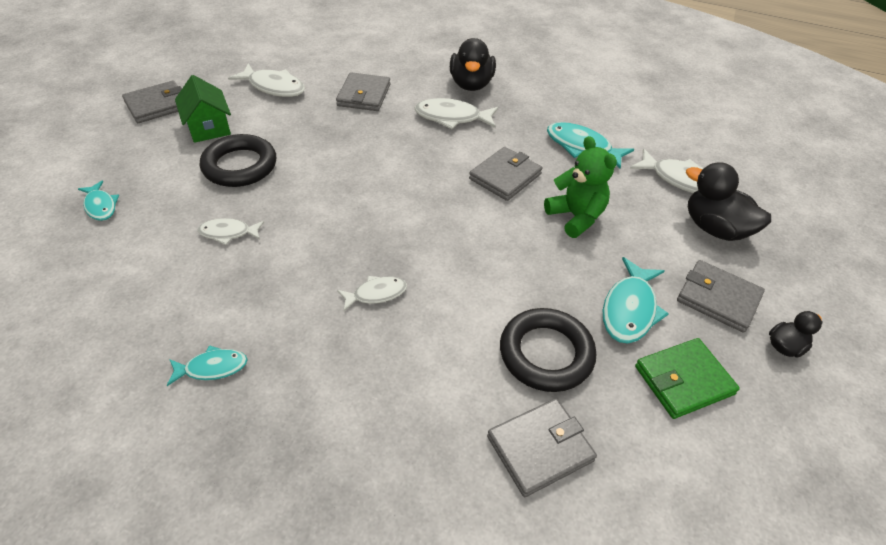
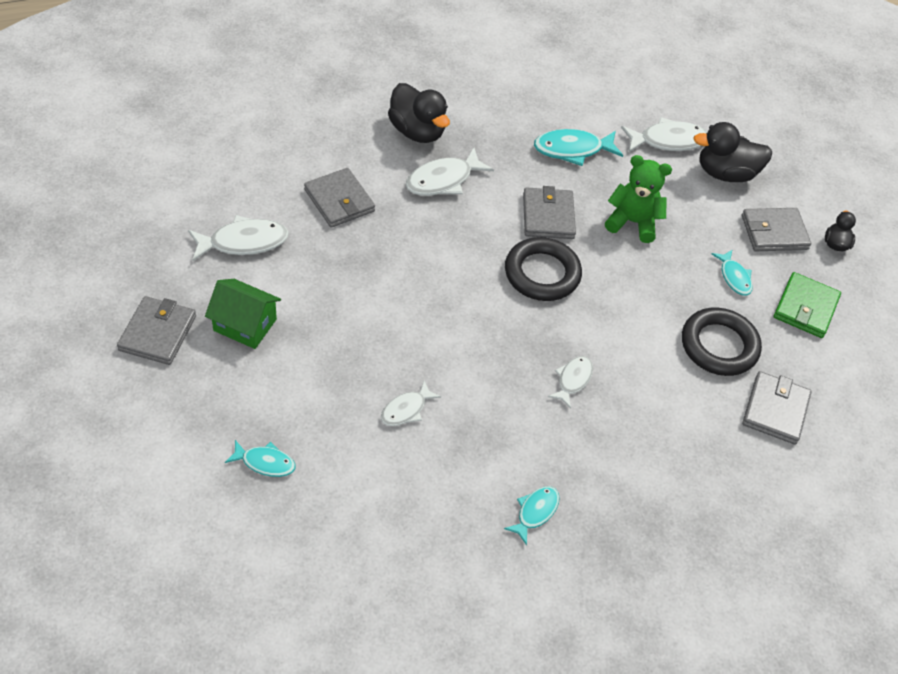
camera: 45 degrees left, 5 degrees up
black ring [200,134,276,187] -> black ring moved to [505,237,582,301]
turquoise fish [603,257,669,343] -> turquoise fish [712,249,753,296], size x0.62

